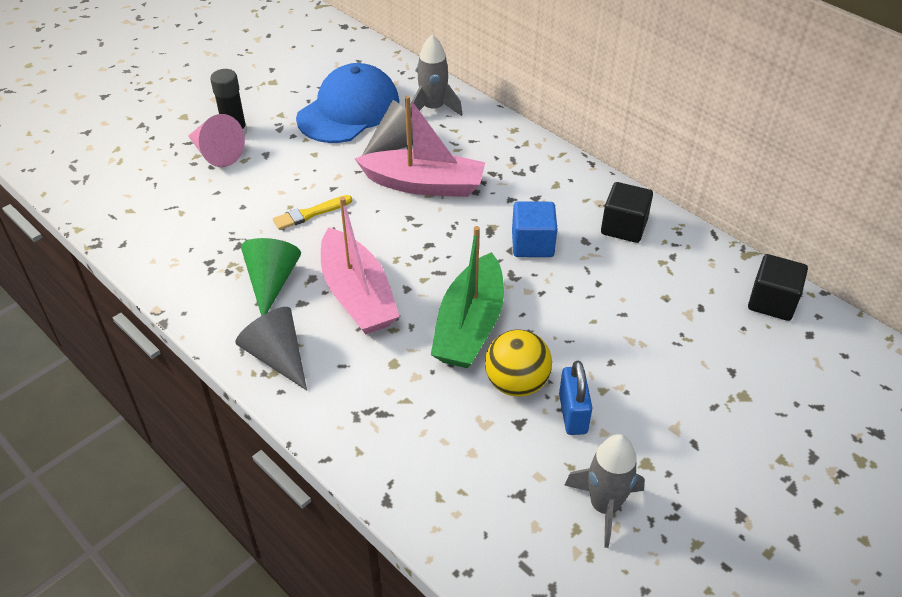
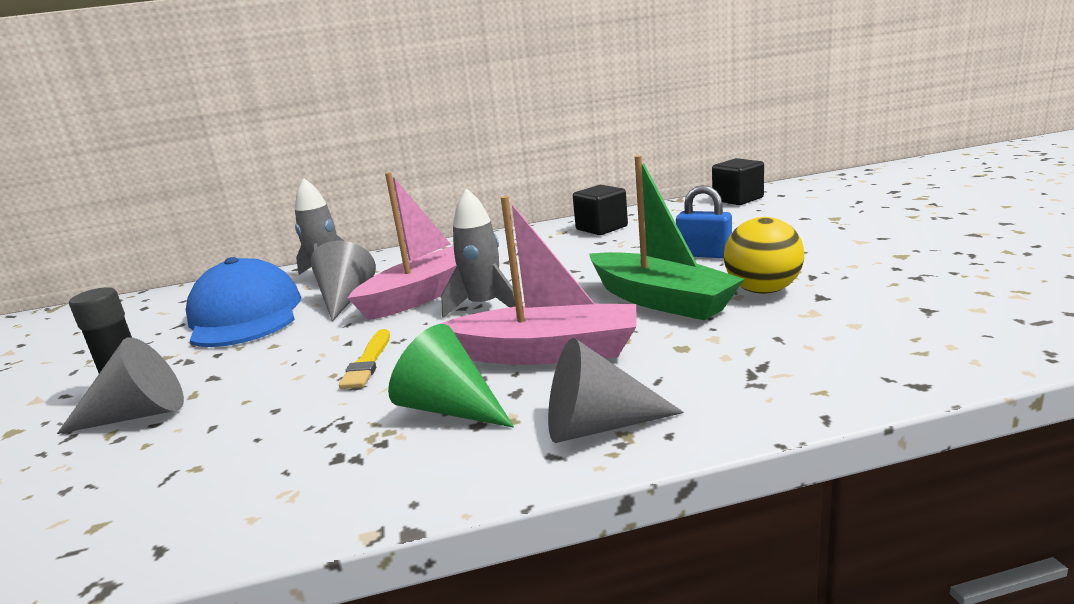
camera: 55 degrees left, 25 degrees down
pink cone [188,114,245,167] -> grey cone [57,337,184,434]
blue cube [512,201,557,257] -> none
blue padlock [559,361,592,435] -> blue padlock moved to [676,185,732,258]
grey rocket [564,434,645,548] -> grey rocket moved to [441,188,515,318]

